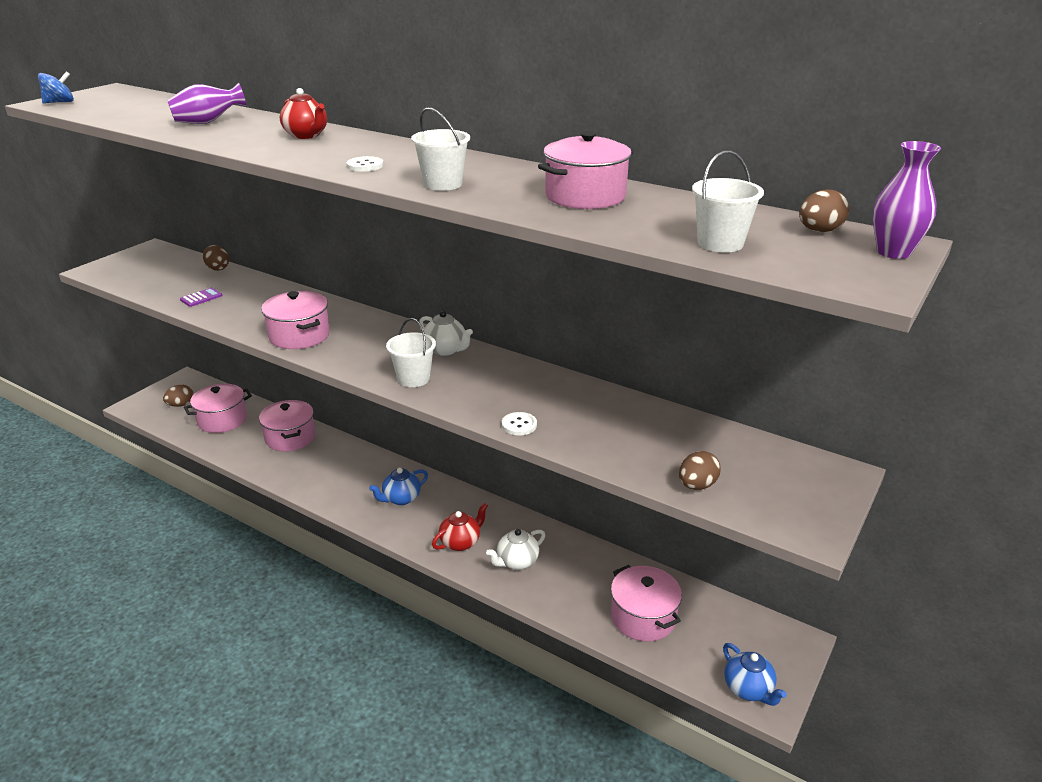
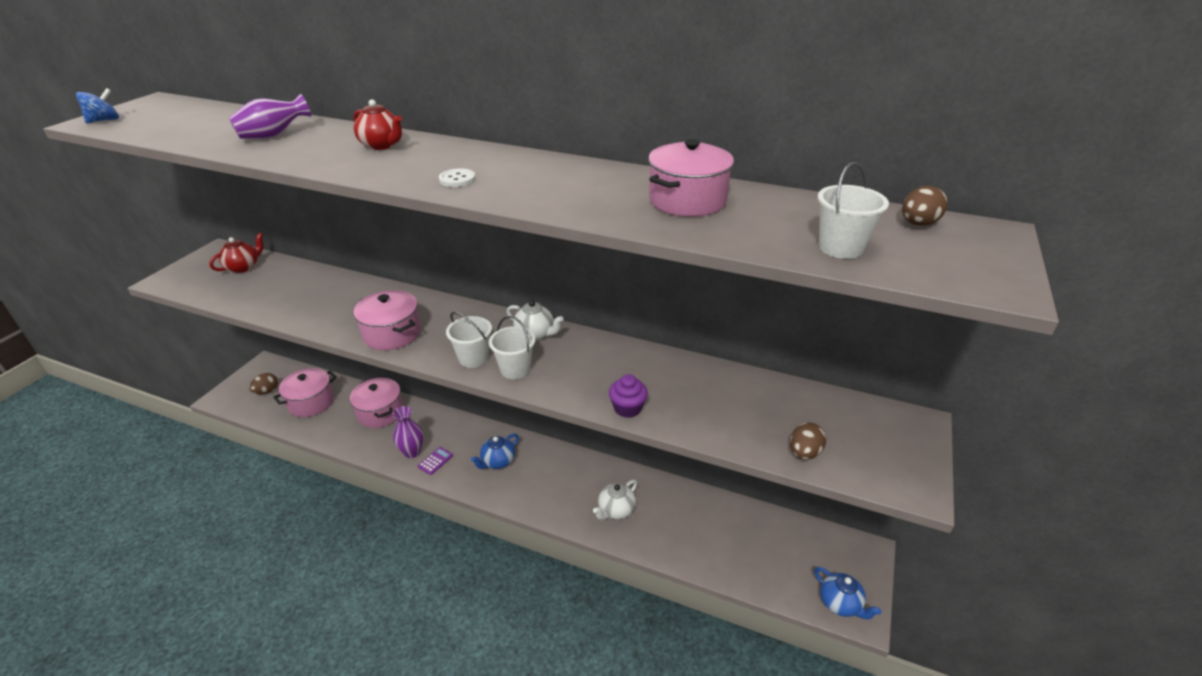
camera: 10 degrees left, 5 degrees up
purple calculator [180,288,223,307] -> purple calculator moved to [418,447,453,475]
brown egg [203,245,229,271] -> none
white bucket [411,107,470,191] -> white bucket moved to [446,312,492,368]
red teapot [432,503,488,551] -> red teapot moved to [209,233,264,273]
white button [502,412,537,435] -> purple cupcake [609,374,648,418]
pink pot [611,565,682,642] -> none
purple vase [873,141,941,259] -> purple vase moved to [392,406,424,458]

